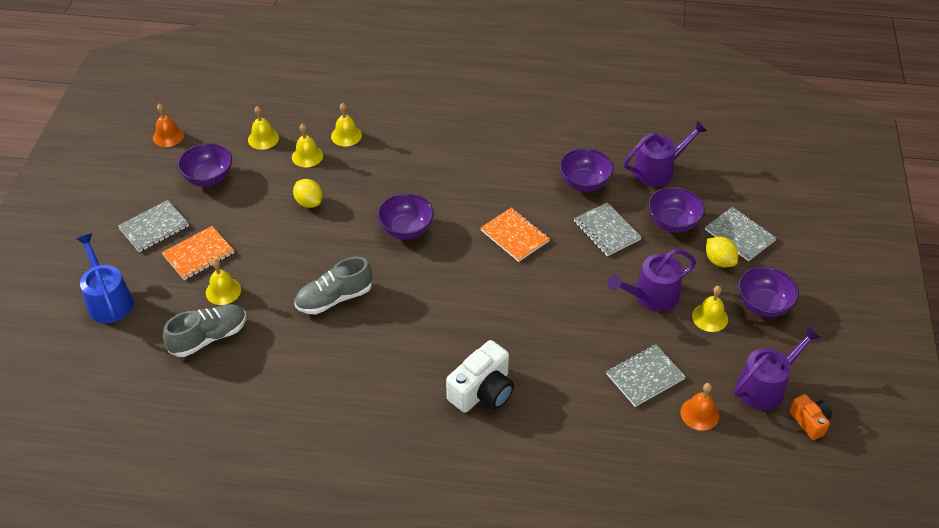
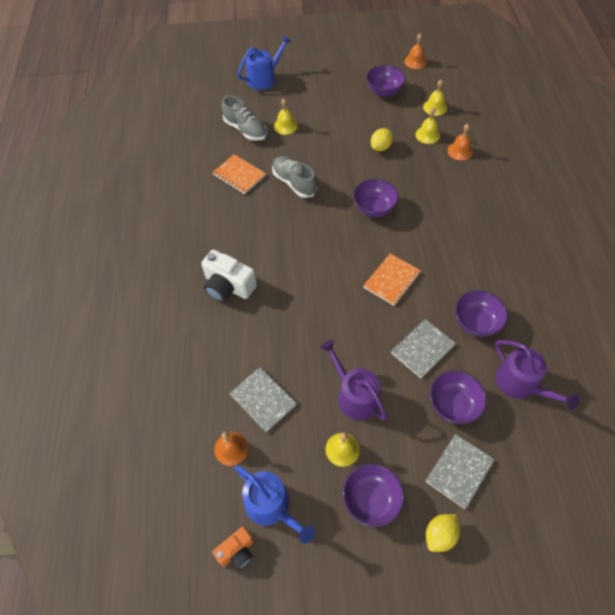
camera: 80 degrees right, 10 degrees up
grey notebook [118,200,189,252] -> none
orange notebook [162,226,234,280] -> orange notebook moved to [212,154,266,195]
yellow bell [331,103,362,146] -> orange bell [448,124,473,160]
yellow lemon [706,237,738,267] -> yellow lemon moved to [426,514,460,552]
purple watering can [734,326,821,410] -> blue watering can [234,465,315,544]

